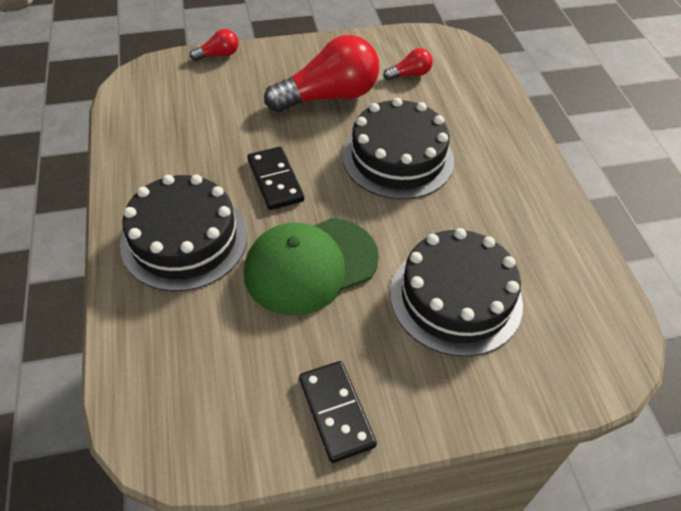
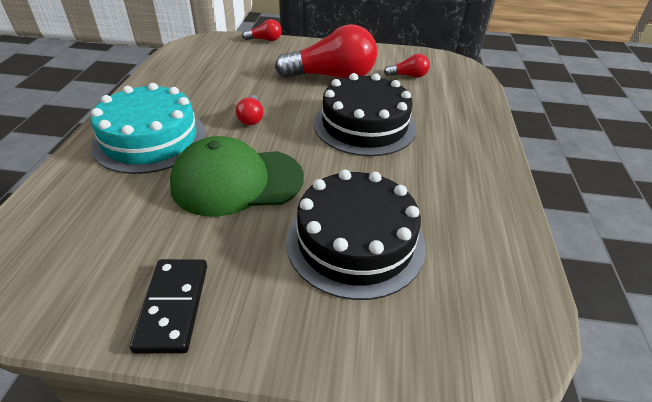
camera: 20 degrees right, 10 degrees down
black cake [120,174,247,291] -> turquoise cake [91,83,207,174]
black domino [248,147,304,210] -> red light bulb [236,95,264,126]

